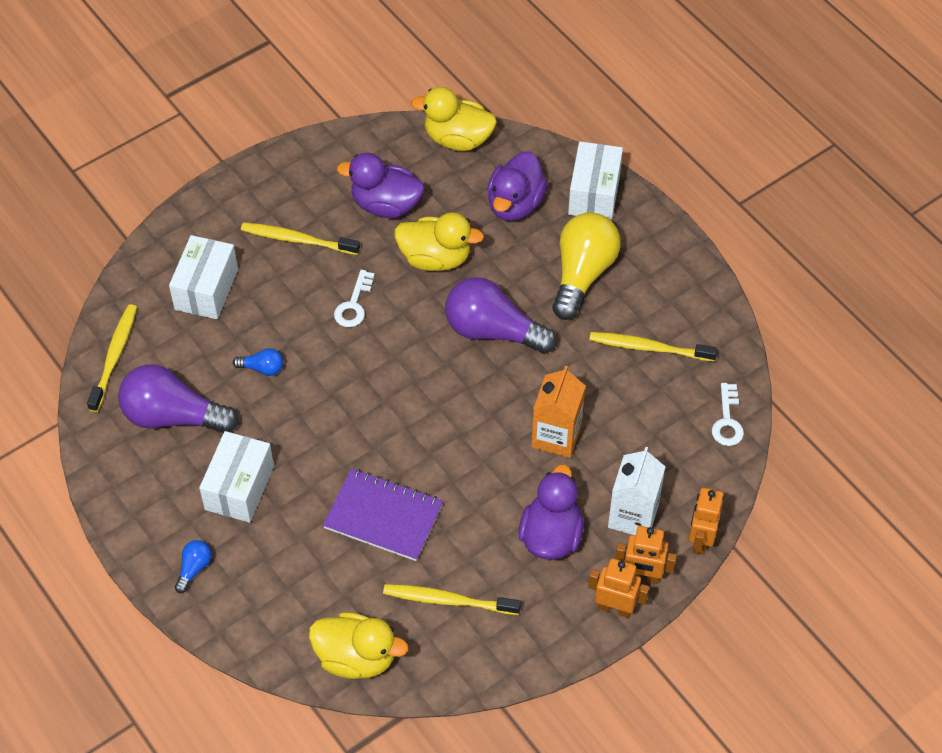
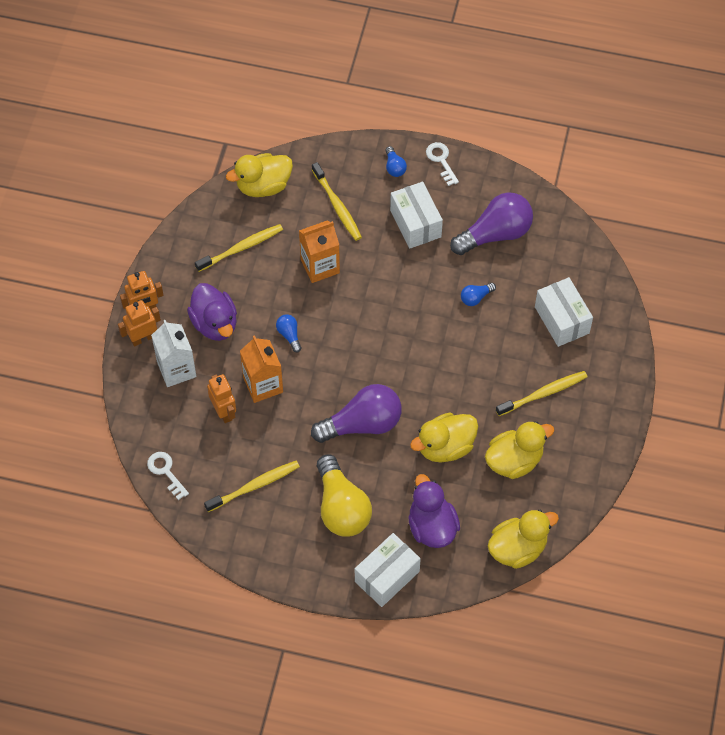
camera: 140 degrees right, 5 degrees up
yellow toothbrush [87,304,137,412] -> yellow toothbrush moved to [312,162,362,241]
purple notebook [323,468,443,561] -> orange carton [299,220,340,283]
white key [334,270,375,327] -> white key moved to [426,142,459,186]
purple duck [337,153,424,218] -> yellow duck [485,421,554,479]
white box [568,141,623,221] -> white box turned 75 degrees clockwise [355,533,421,607]
orange robot [689,487,723,555] -> orange robot moved to [207,374,236,423]
none -> blue light bulb [276,314,302,352]

